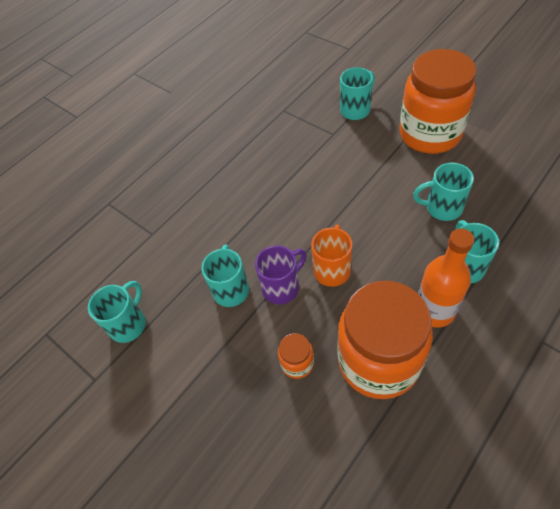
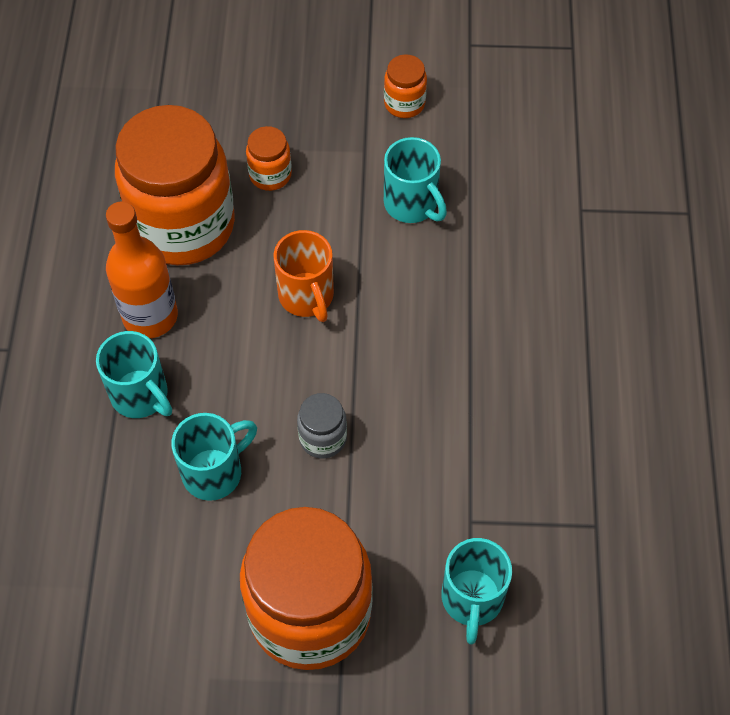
camera: 135 degrees right, 5 degrees up
turquoise mug [88,281,146,343] -> none
purple mug [255,245,307,304] -> none
none -> grey jar [297,393,347,459]
none -> orange jar [384,54,427,118]

